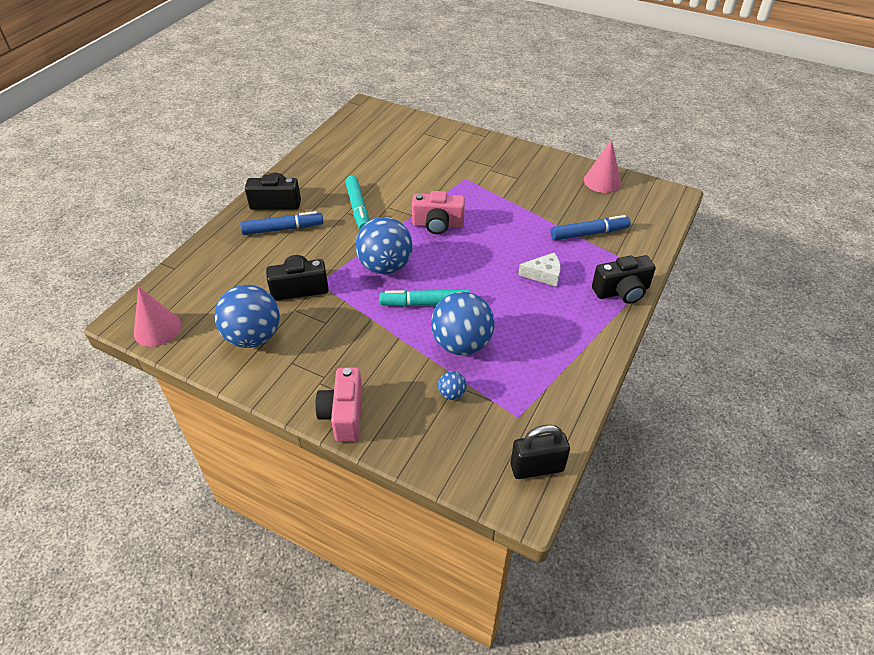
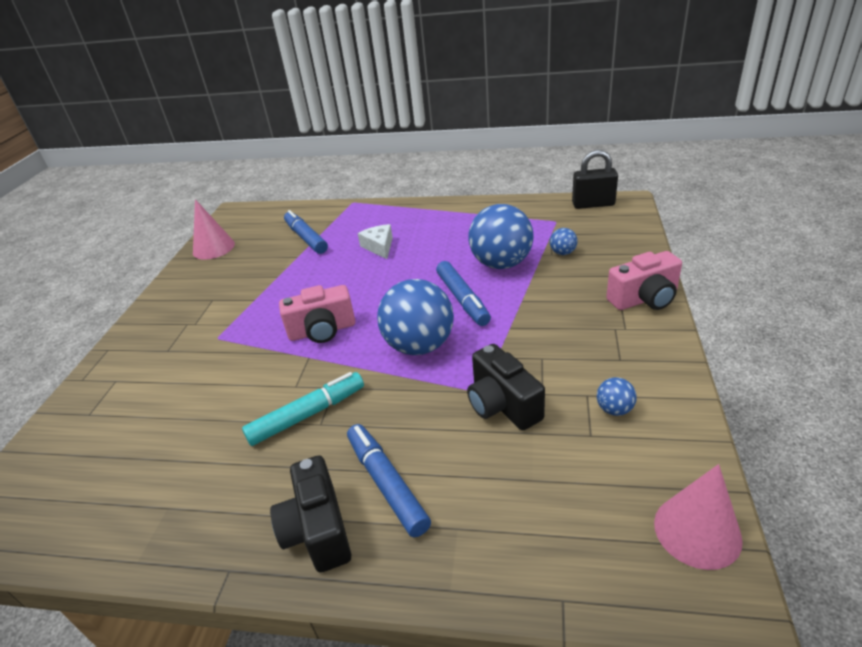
camera: 105 degrees left, 10 degrees down
blue ball [214,285,280,348] -> blue ball [597,377,637,416], size x0.43
turquoise marker [380,290,469,307] -> blue marker [436,261,491,326]
pink camera [412,191,465,234] -> pink camera turned 90 degrees clockwise [279,285,355,343]
black padlock [511,425,570,479] -> black padlock turned 60 degrees counterclockwise [572,150,618,209]
black camera [592,255,656,304] -> none

